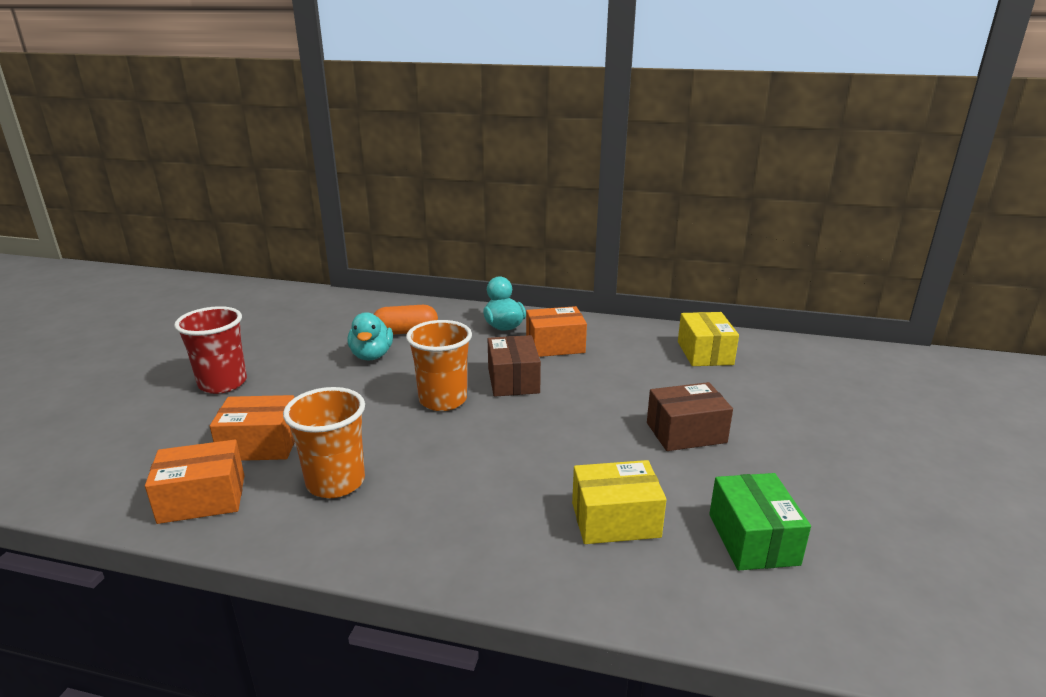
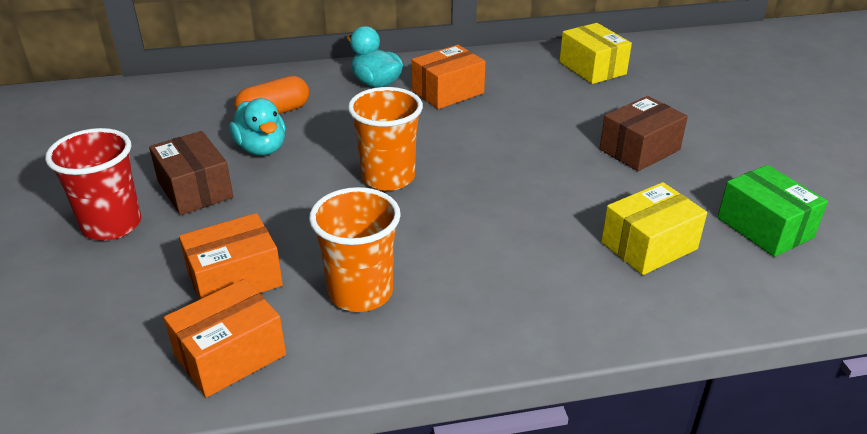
camera: 25 degrees left, 10 degrees up
brown box [488,335,541,397] -> brown box moved to [149,131,233,215]

